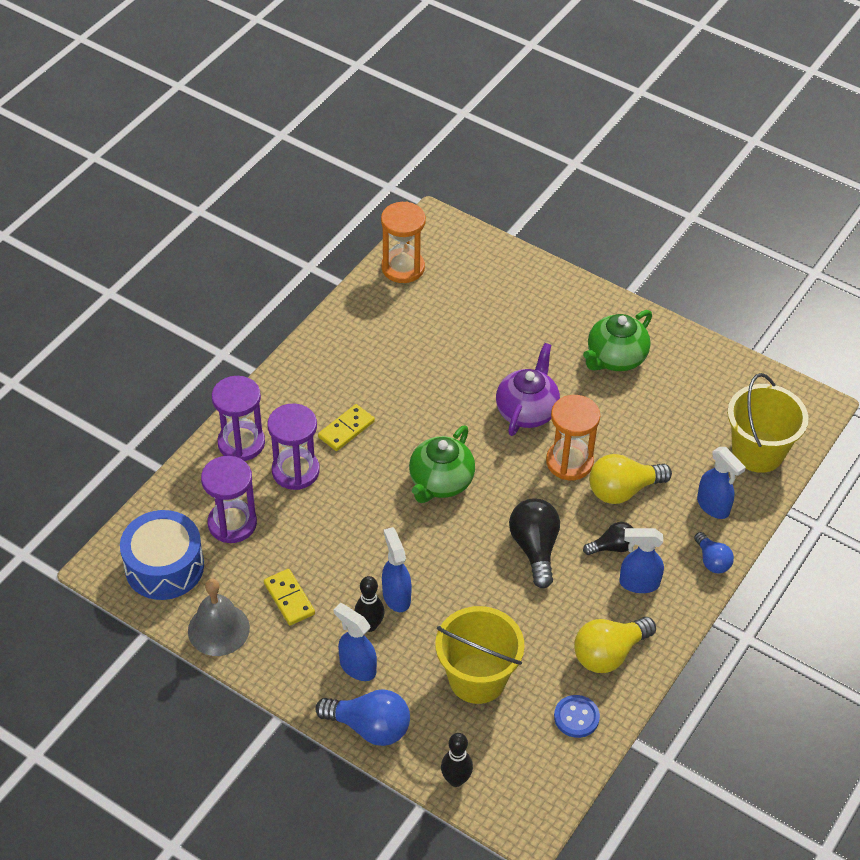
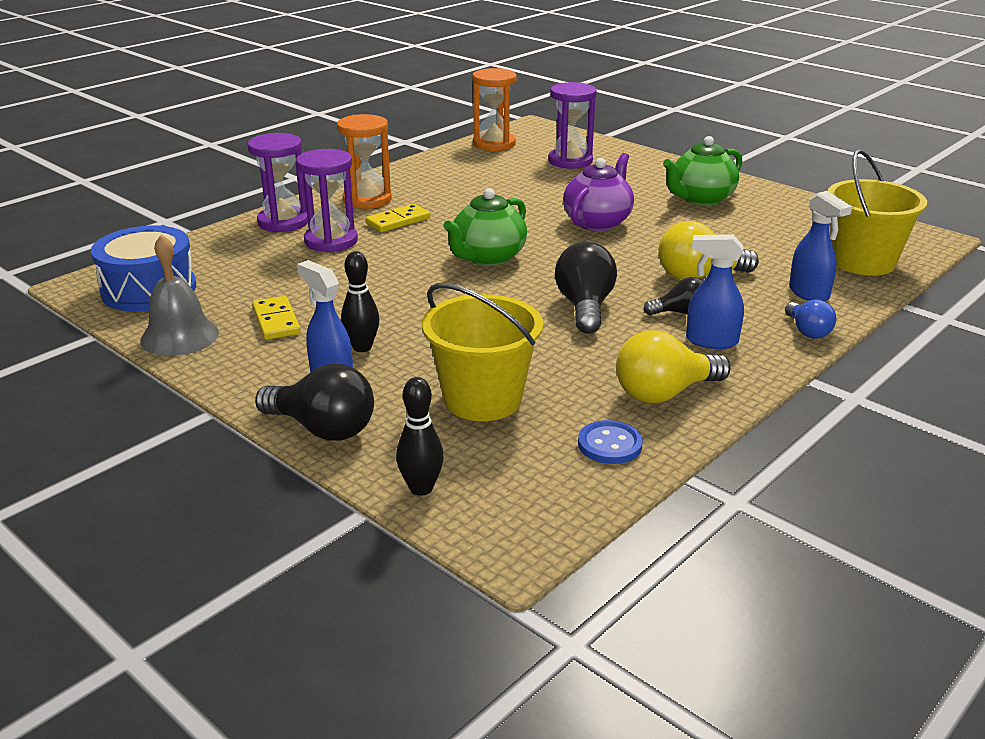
camera: 10 degrees right, 20 degrees down
purple hourglass [201,456,257,543] -> purple hourglass moved to [548,82,597,169]
blue light bulb [315,689,410,746] -> black light bulb [255,364,374,441]
blue spray bottle [382,527,412,612] -> none
orange hourglass [546,395,600,480] -> orange hourglass moved to [337,114,392,209]

